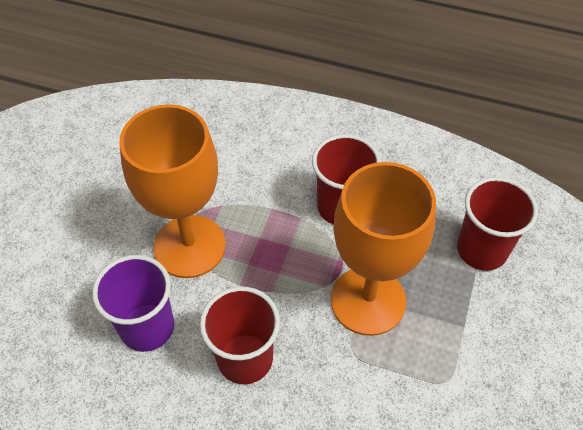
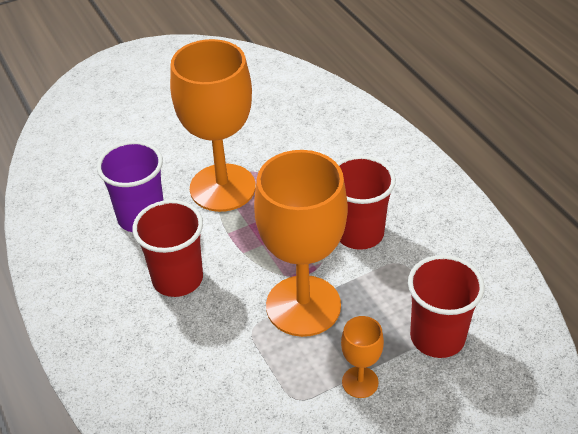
camera: 45 degrees right, 10 degrees down
none -> orange goblet [341,316,384,398]

